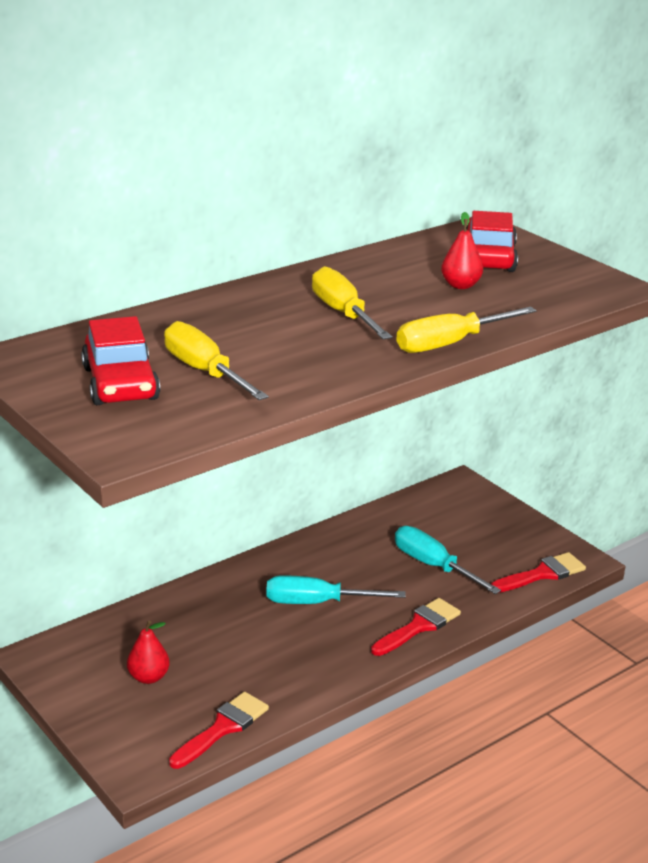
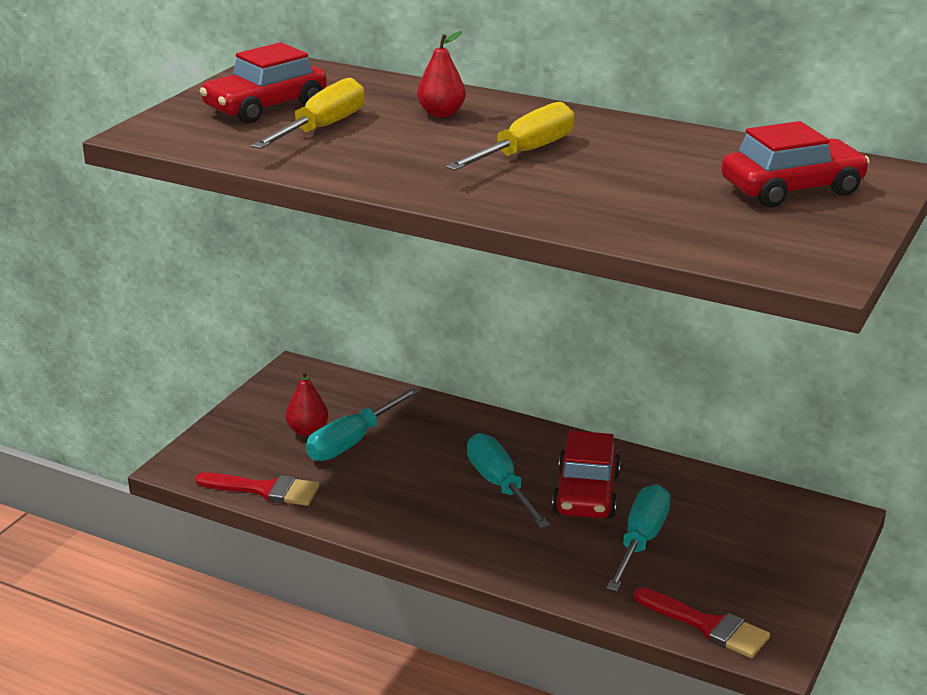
camera: 65 degrees right, 0 degrees up
red brush [371,598,461,656] -> none
yellow screwdriver [397,307,537,353] -> none
red pear [441,212,483,289] -> red pear moved to [417,31,466,117]
none -> turquoise screwdriver [306,388,419,461]
none -> red car [552,431,621,519]

